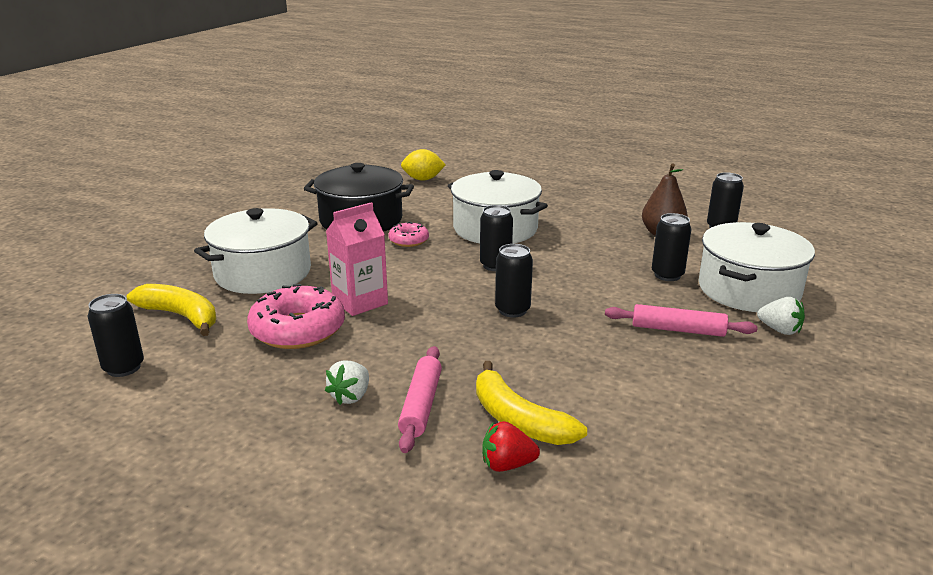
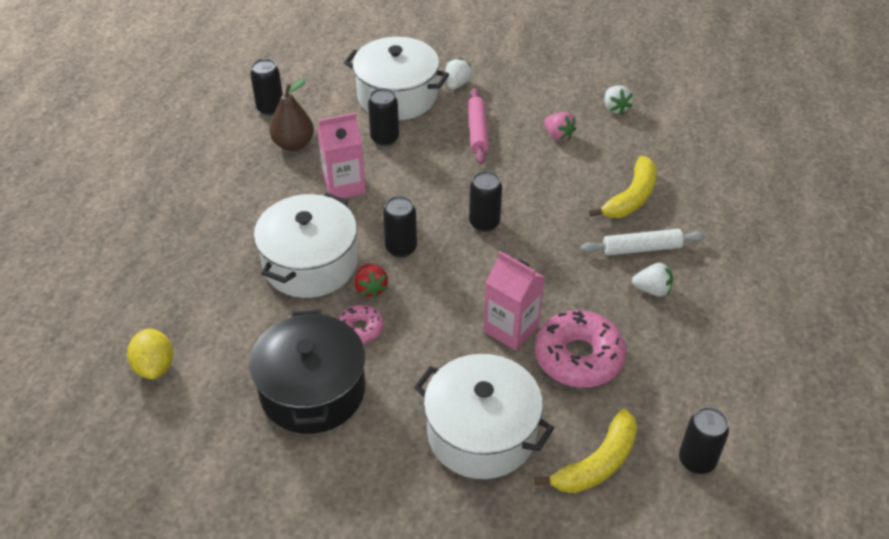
camera: 105 degrees left, 20 degrees up
yellow banana [127,284,216,336] -> yellow banana turned 150 degrees counterclockwise [535,408,637,493]
pink rolling pin [398,346,442,453] -> white rolling pin [580,229,705,256]
red strawberry [482,421,540,472] -> red strawberry moved to [354,264,388,299]
none -> pink carton [317,113,366,198]
none -> pink strawberry [544,112,576,141]
none -> white strawberry [604,85,633,115]

